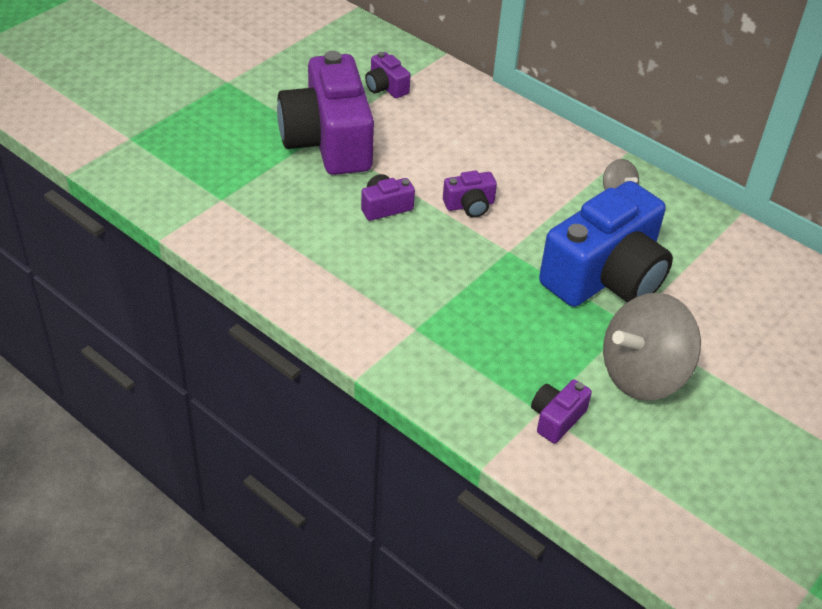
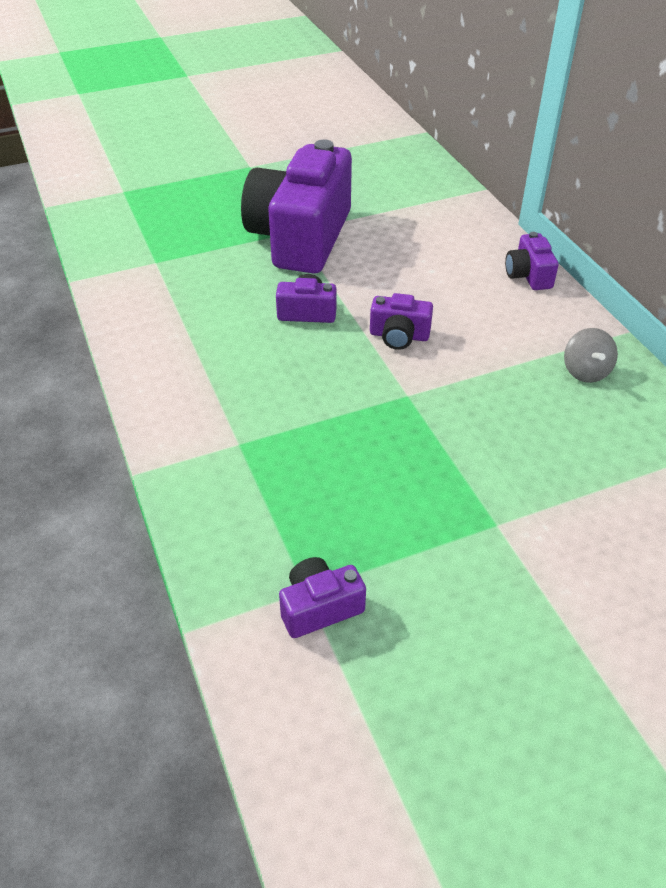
camera: 30 degrees right, 0 degrees up
purple camera [365,52,411,98] -> purple camera moved to [505,232,559,290]
blue camera [539,181,673,307] -> none
grey spinning top [603,293,701,400] -> none

